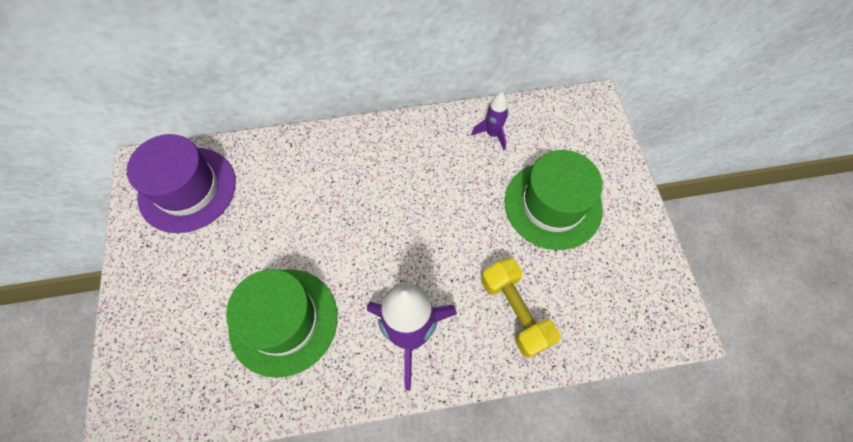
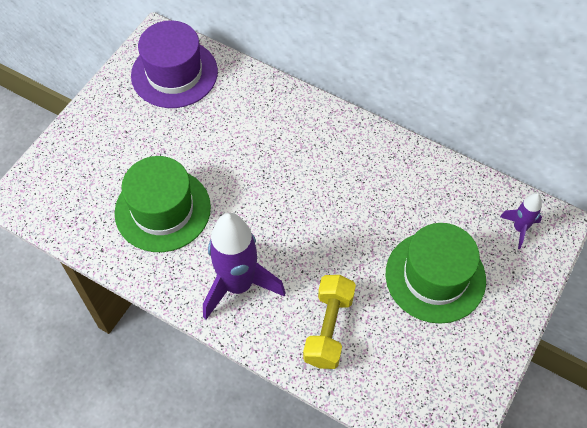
camera: 40 degrees right, 5 degrees down
purple rocket [471,92,508,150] -> purple rocket moved to [500,193,542,249]

